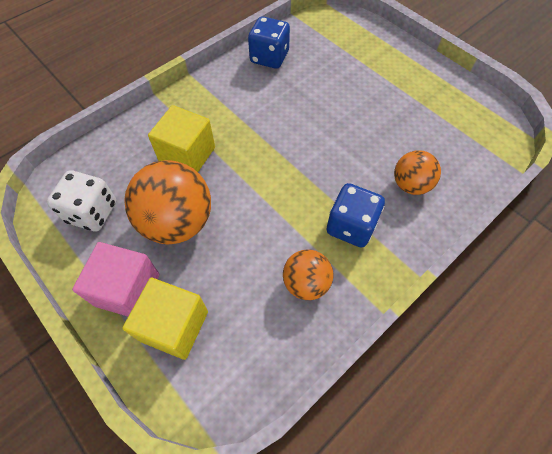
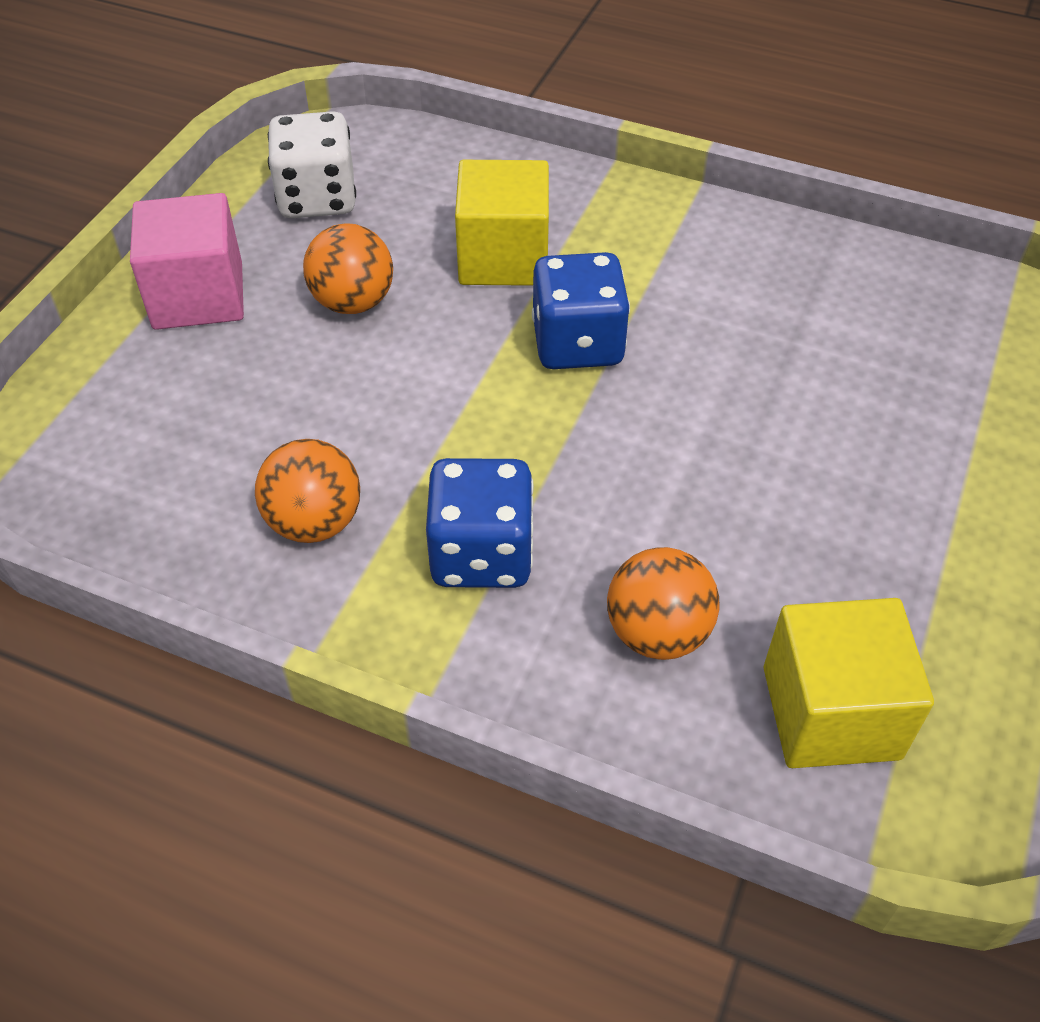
camera: 65 degrees right, 10 degrees down
yellow cube [122,278,208,360] -> yellow cube moved to [764,598,934,768]
orange ball [124,160,211,245] -> orange ball [303,223,393,314], size x0.58
blue dice [248,16,290,69] -> blue dice moved to [532,252,630,369]

